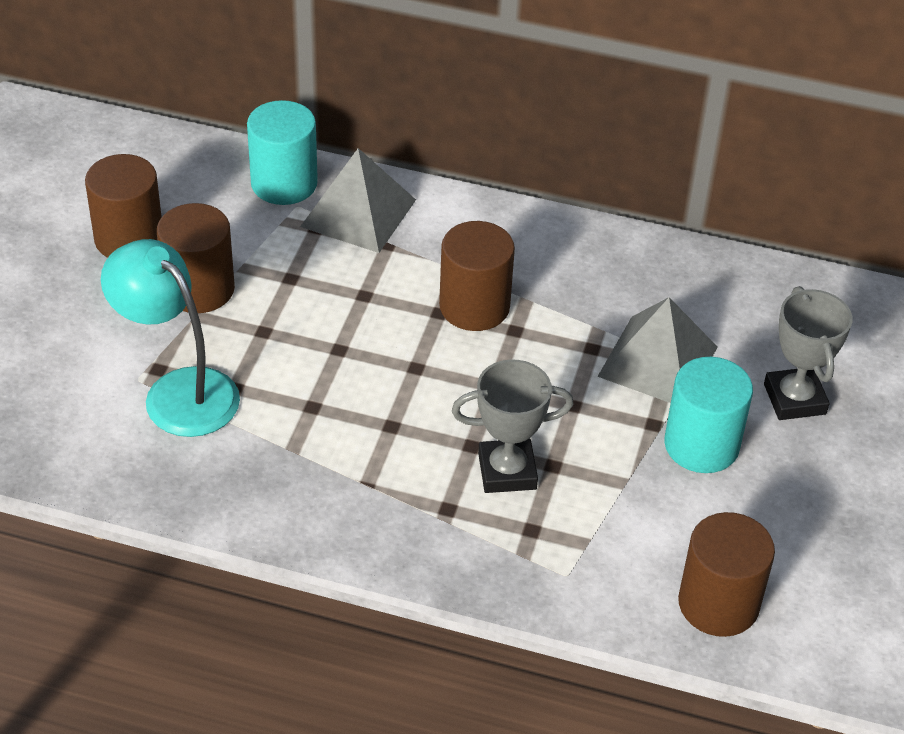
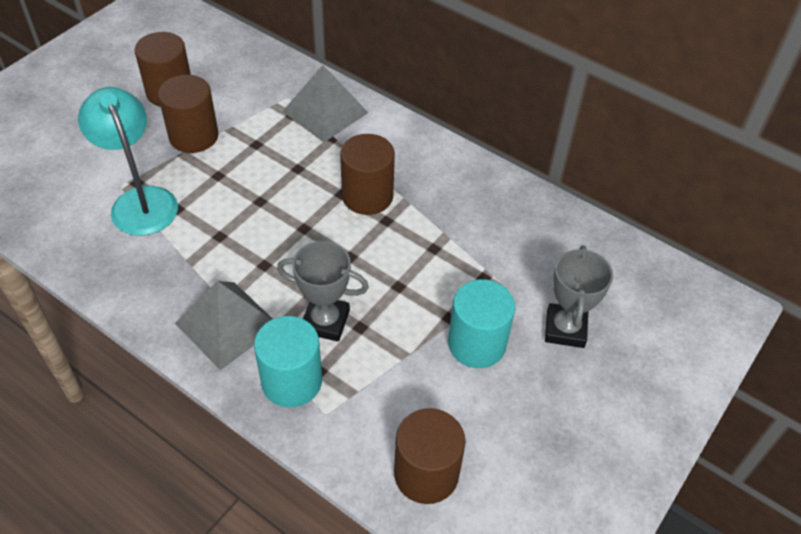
camera: 20 degrees right, 5 degrees up
turquoise cylinder [247,100,318,205] -> turquoise cylinder moved to [254,316,322,407]
grey pyramid [597,297,717,403] -> grey pyramid moved to [175,281,273,370]

